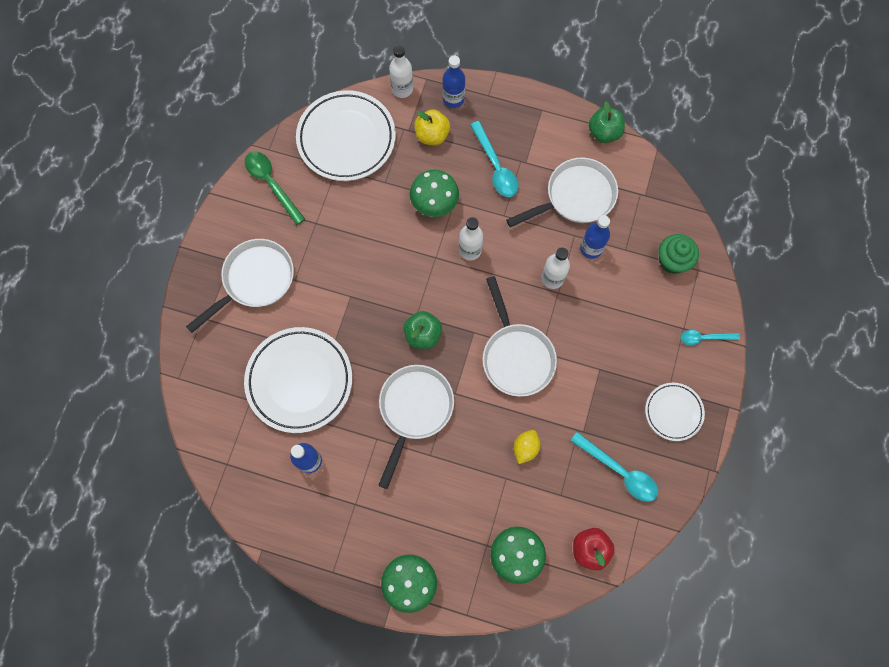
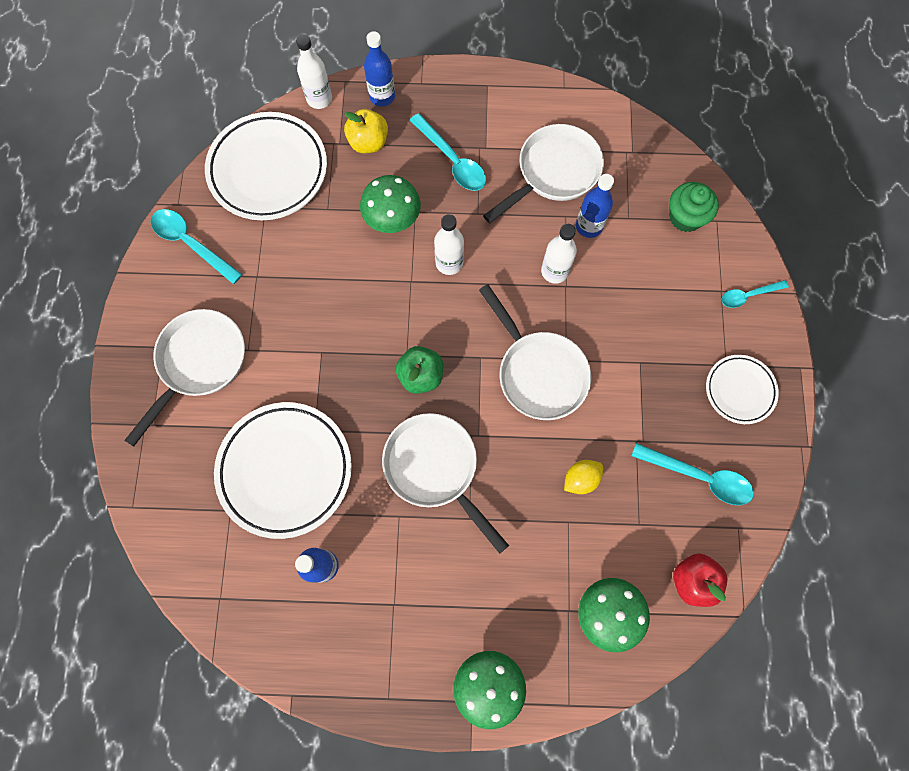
camera: 15 degrees left, 0 degrees up
green spoon [245,151,305,225] -> turquoise spoon [151,209,243,284]
white pan [378,365,454,489] -> white pan turned 45 degrees counterclockwise [382,413,509,554]
yellow lemon [514,430,540,464] -> yellow lemon turned 45 degrees clockwise [564,460,603,494]
green apple [589,101,625,143] -> none

